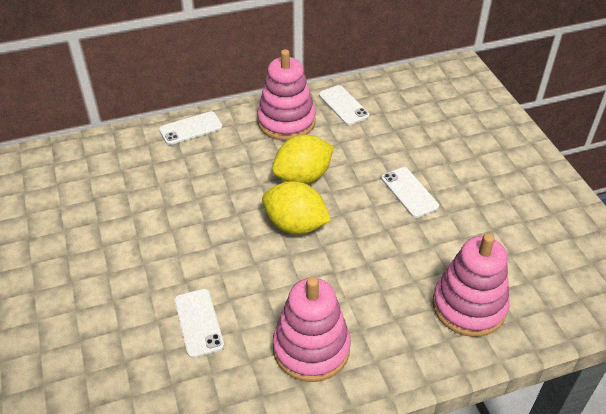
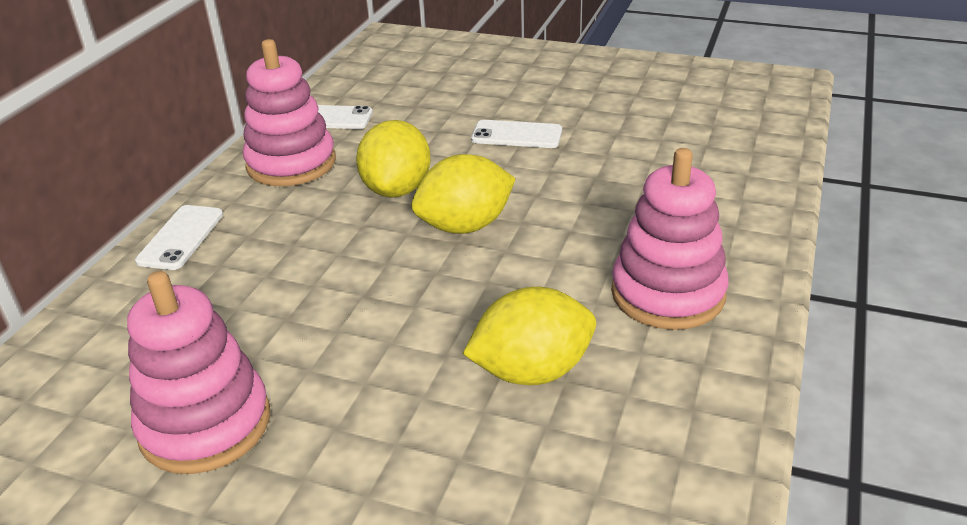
camera: 50 degrees left, 10 degrees down
white phone [174,289,224,358] -> yellow lemon [463,287,596,385]
pink stacking toy [433,233,510,337] -> pink stacking toy moved to [127,271,270,474]

